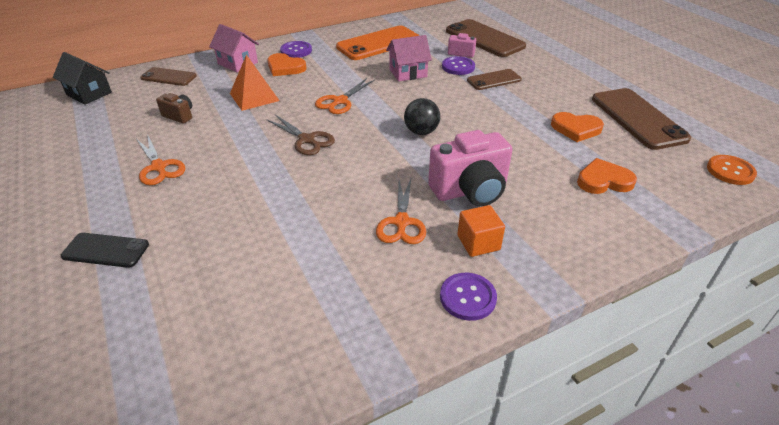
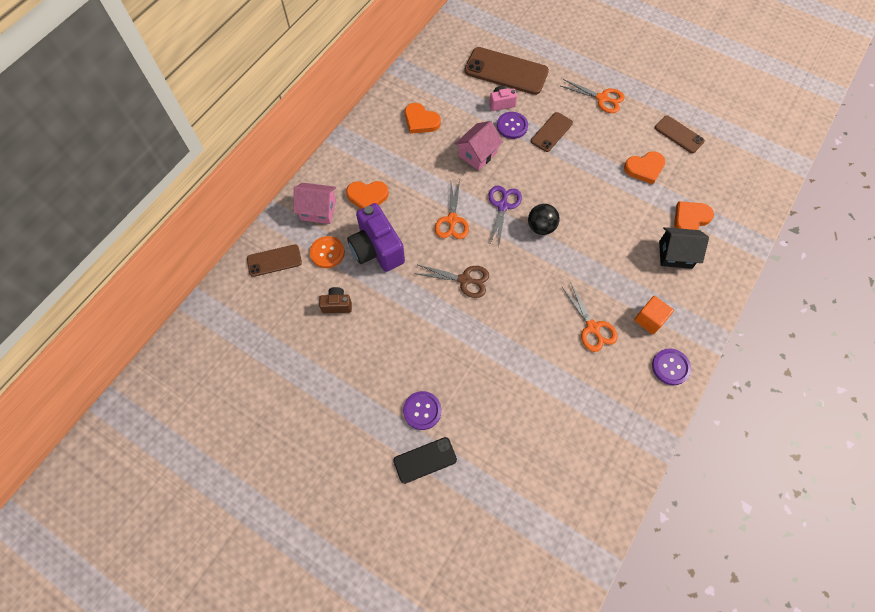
camera: 30 degrees left, 25 degrees up
black house [53,52,112,105] -> black house moved to [659,227,709,269]
orange scissors [137,134,186,185] -> orange scissors moved to [561,79,625,113]
orange pyramid [230,54,280,111] -> purple camera [347,203,405,272]
purple button [280,41,312,58] -> purple button moved to [403,391,441,430]
orange phone [336,26,419,60] -> orange heart [405,103,441,134]
pink camera [428,130,512,207] -> none
brown phone [592,88,691,150] -> brown phone [655,115,705,153], size x0.57
orange button [707,155,757,185] -> orange button moved to [310,236,345,268]
none -> purple scissors [488,186,522,245]

